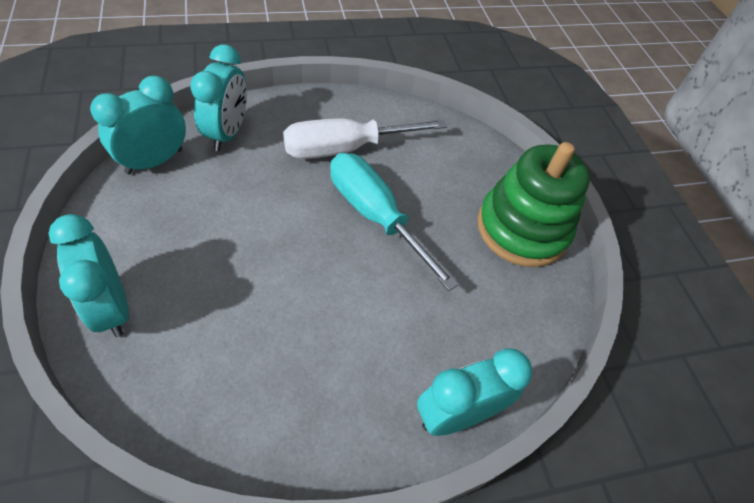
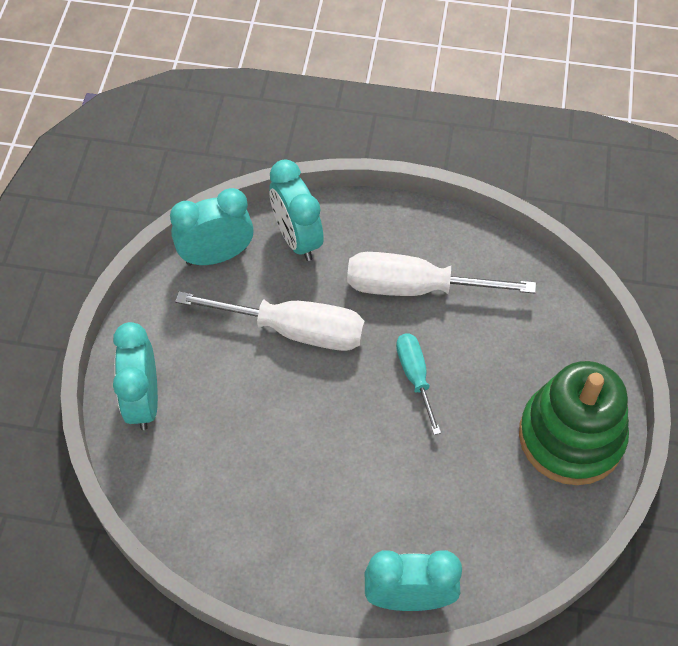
camera: 30 degrees right, 5 degrees up
turquoise clock [190,44,247,151] -> turquoise clock turned 120 degrees clockwise [269,159,324,261]
turquoise screwdriver [330,153,459,291] -> turquoise screwdriver [396,333,441,435], size x0.57
none -> white screwdriver [175,292,365,351]

